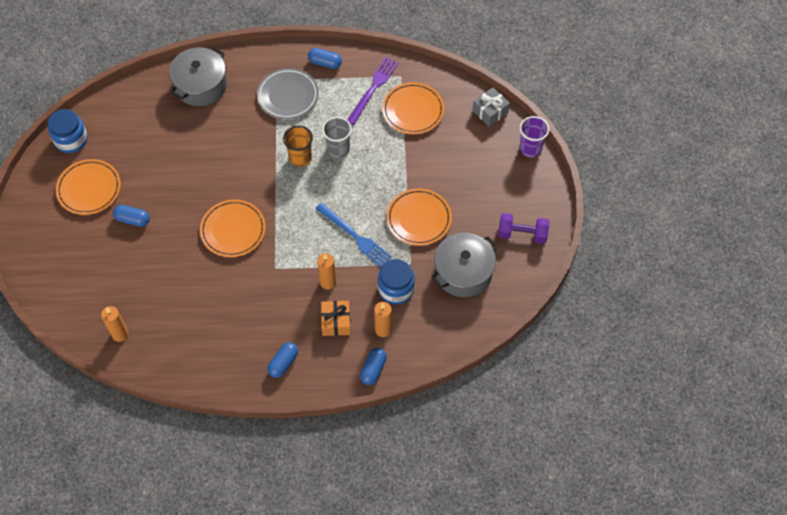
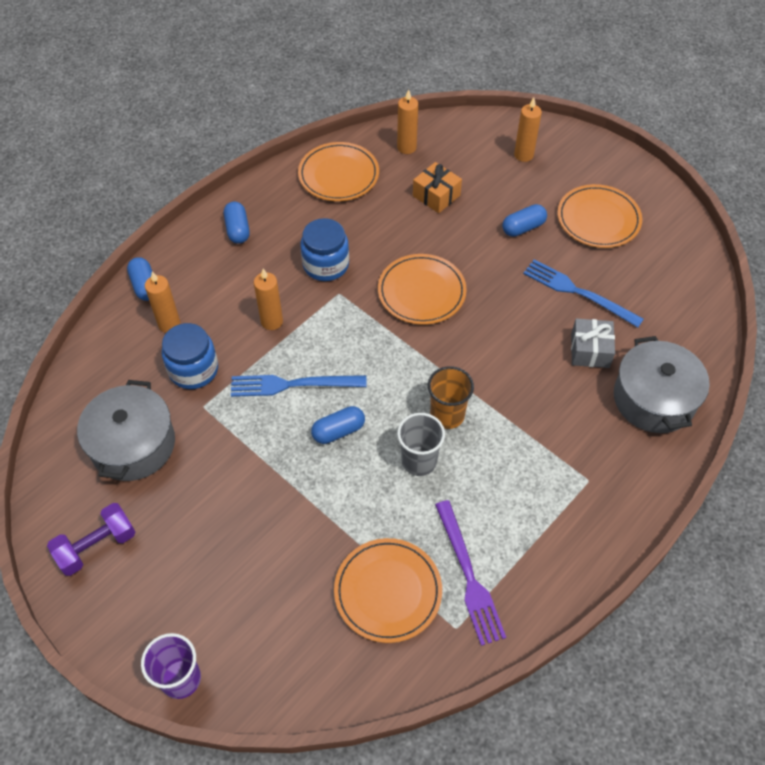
camera: 135 degrees right, 5 degrees down
blue jar [48,109,88,153] -> blue jar moved to [300,218,349,281]
grey plate [257,68,319,119] -> none
blue capsule [308,48,342,69] -> blue capsule moved to [311,406,365,444]
orange gift [321,301,350,336] -> orange gift moved to [413,162,462,213]
orange plate [387,188,452,246] -> orange plate moved to [298,142,379,201]
grey gift [472,87,510,127] -> grey gift moved to [571,318,615,368]
none -> orange candle [514,97,542,162]
none -> blue fork [523,259,644,328]

